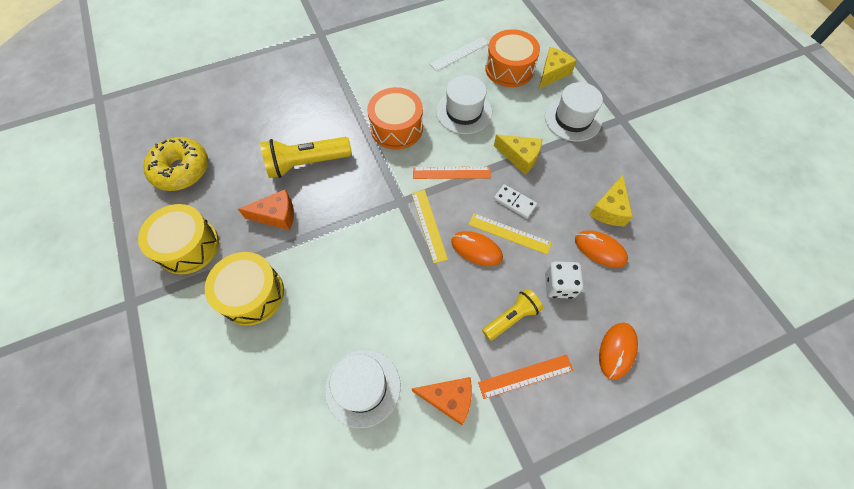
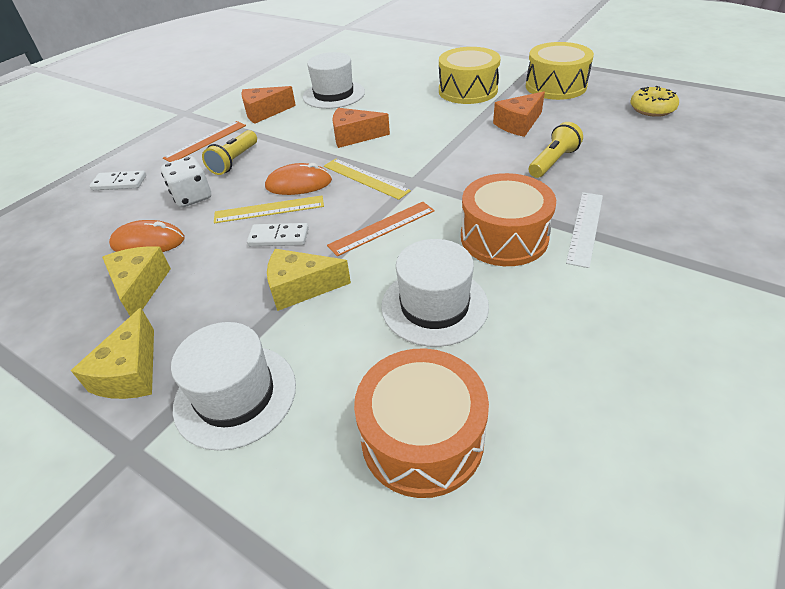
camera: 150 degrees right, 20 degrees down
yellow donut [143,137,208,191] -> yellow donut [630,86,679,117], size x0.63
yellow flashlight [260,137,352,178] -> yellow flashlight [529,122,583,178], size x0.63
white ruler [430,36,489,71] -> white ruler moved to [566,192,603,268]
yellow cheese [539,47,576,89] -> yellow cheese moved to [71,308,154,399]
orange mouse [599,323,638,380] -> white domino [89,171,146,190]
none -> orange cheese [332,108,390,148]

